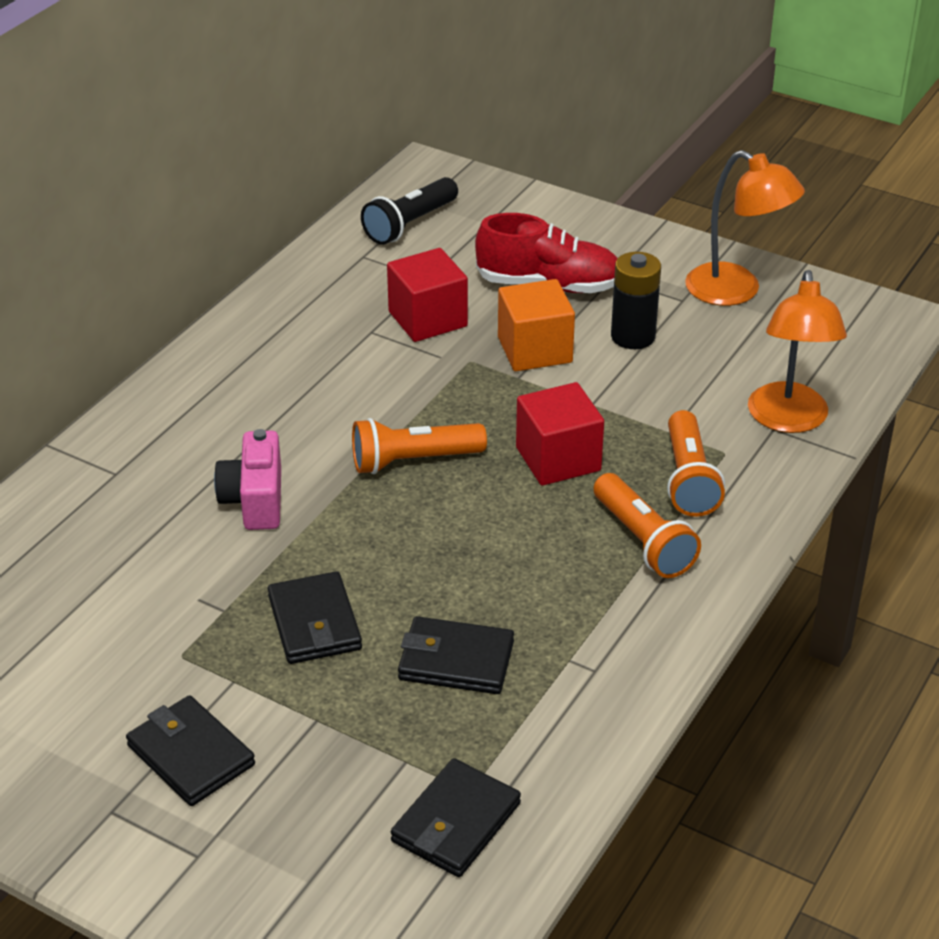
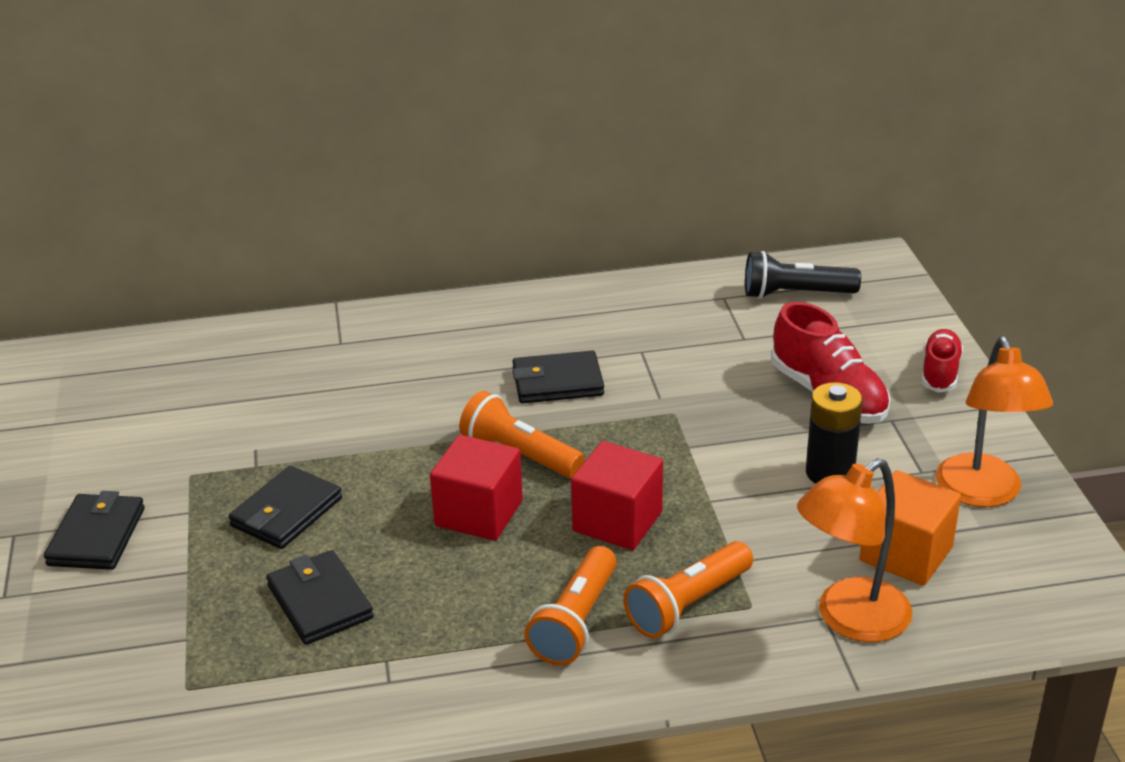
camera: 50 degrees right, 5 degrees down
pink camera [214,429,281,530] -> none
red cube [387,248,468,342] -> red cube moved to [430,435,523,541]
black wallet [391,758,521,877] -> black wallet moved to [512,351,604,404]
orange cube [498,279,575,371] -> orange cube moved to [860,470,961,586]
none -> red shoe [922,329,963,392]

